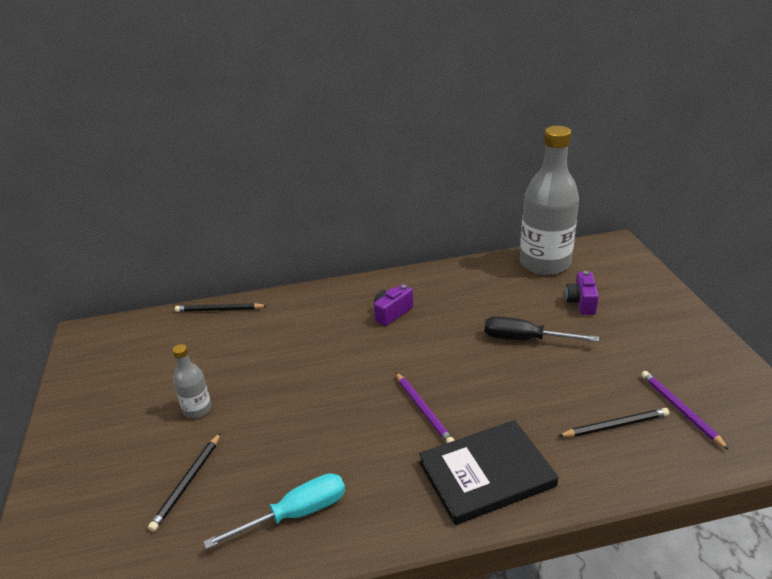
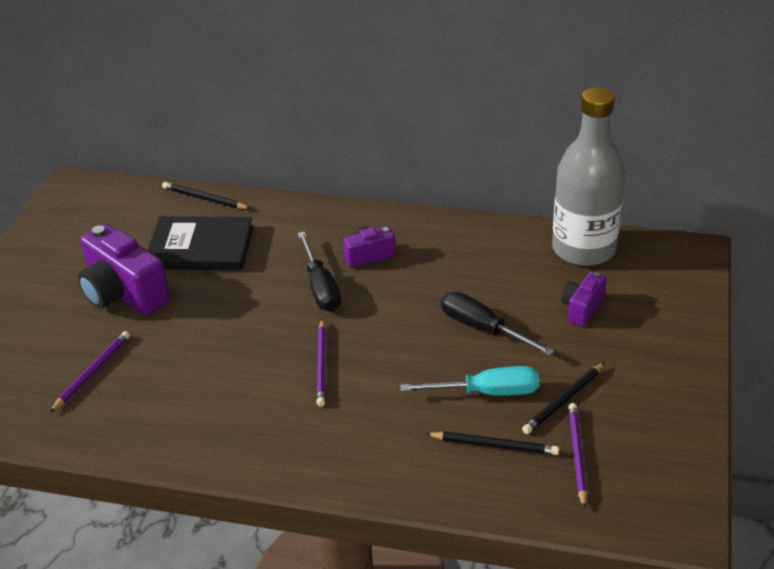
camera: 25 degrees right, 5 degrees up
black pencil [148,433,221,532] -> black pencil moved to [522,363,605,434]
grey bottle [173,344,211,418] -> purple camera [78,224,170,316]
turquoise screwdriver [203,473,345,549] -> turquoise screwdriver moved to [400,366,540,396]
black book [419,420,558,525] -> black book moved to [147,216,253,270]
none -> purple pencil [50,331,130,412]
none -> black screwdriver [297,231,341,312]

